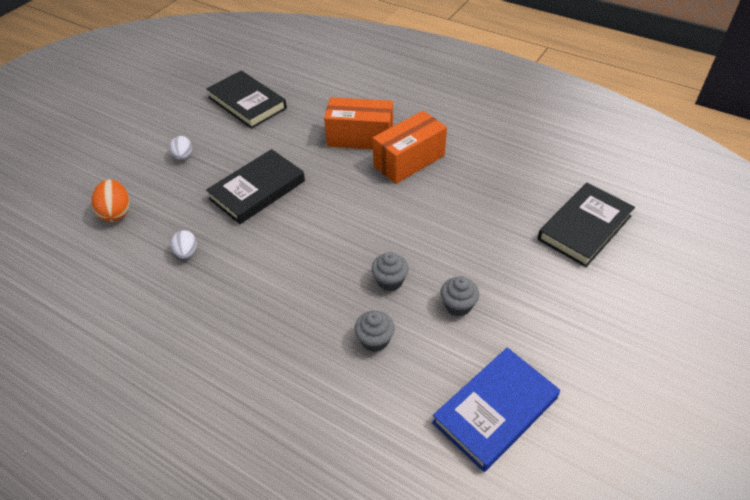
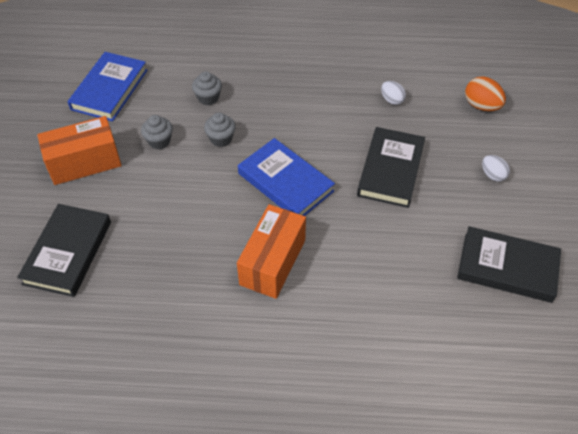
camera: 150 degrees right, 5 degrees up
orange box [324,97,393,150] -> orange box moved to [37,116,122,185]
none -> blue book [238,138,335,216]

